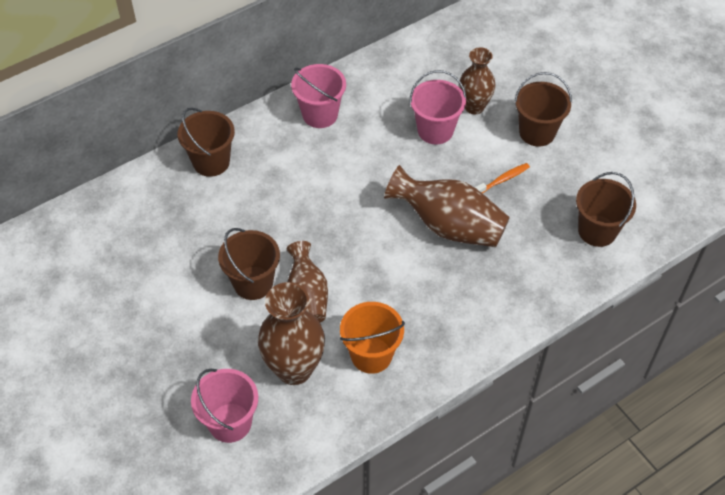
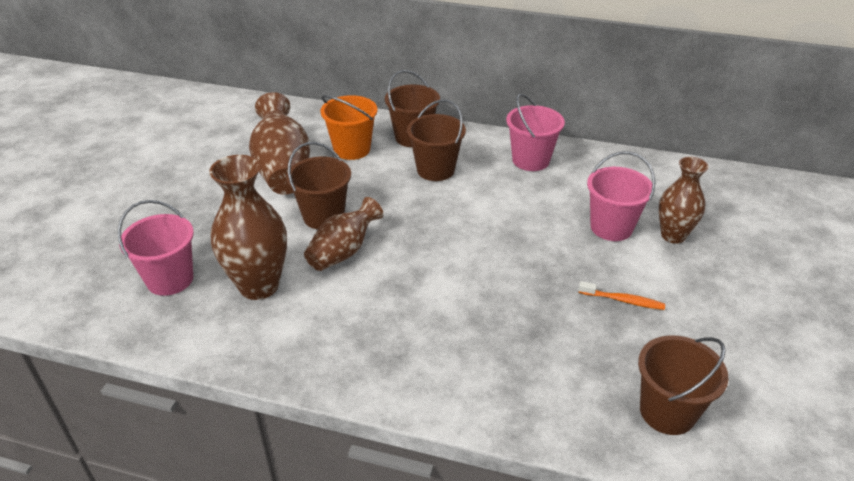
camera: 50 degrees right, 15 degrees down
orange bucket [340,302,405,374] -> orange bucket moved to [321,95,377,160]
brown vase [384,165,510,247] -> brown vase moved to [249,92,310,195]
brown bucket [514,72,572,147] -> brown bucket moved to [407,99,466,181]

